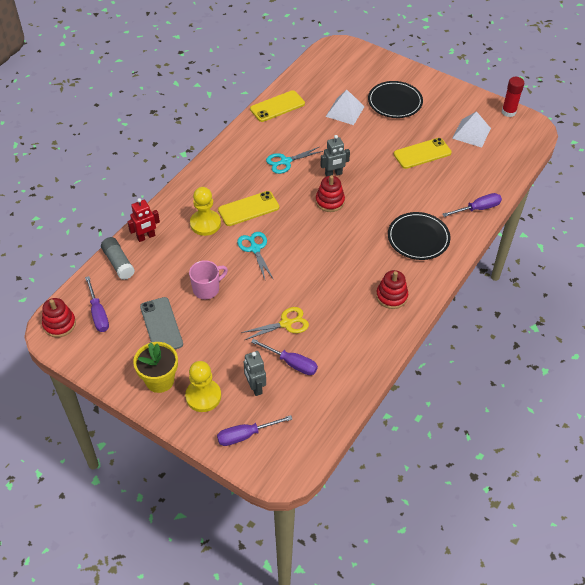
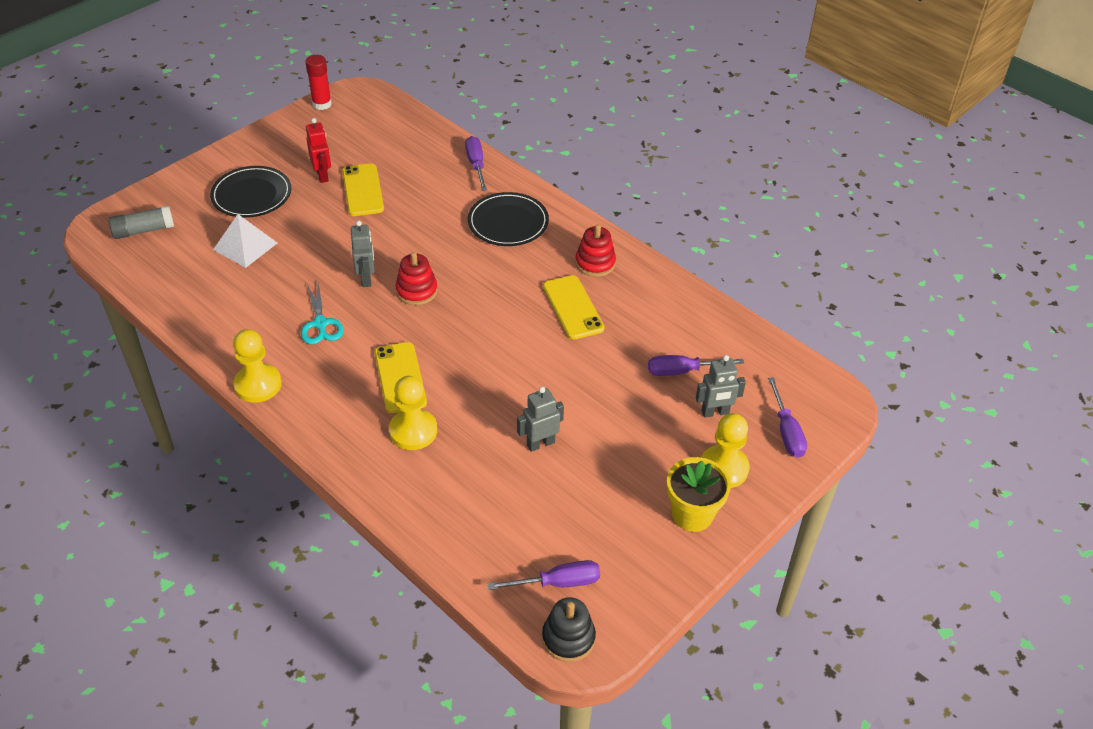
camera: 80 degrees left, 5 degrees down
red stacking toy [42,298,76,337] -> black stacking toy [542,597,596,662]
grey glue stick [101,237,135,280] -> grey glue stick moved to [109,206,174,239]
red robot [127,198,160,242] -> red robot moved to [306,118,331,183]
grey phone [140,297,183,349] -> none
pink mug [189,260,228,299] -> grey robot [517,387,564,452]
turquoise scissors [237,232,273,279] -> none
yellow scissors [241,307,309,340] -> none
yellow phone [250,90,305,122] -> yellow phone moved to [543,275,605,340]
purple screwdriver [251,339,318,375] -> purple screwdriver turned 135 degrees counterclockwise [648,355,744,376]
white pyramid [452,111,491,148] -> none
none -> yellow pawn [233,329,282,403]

